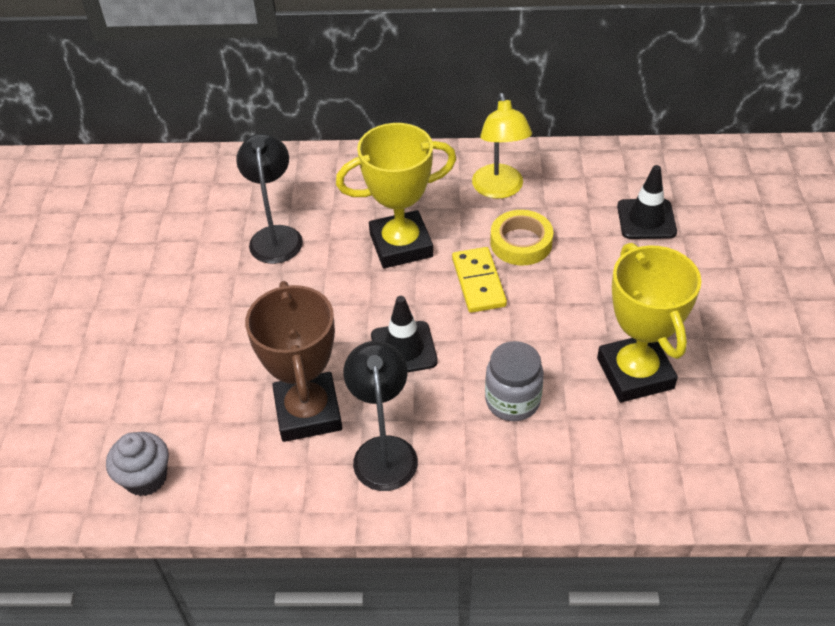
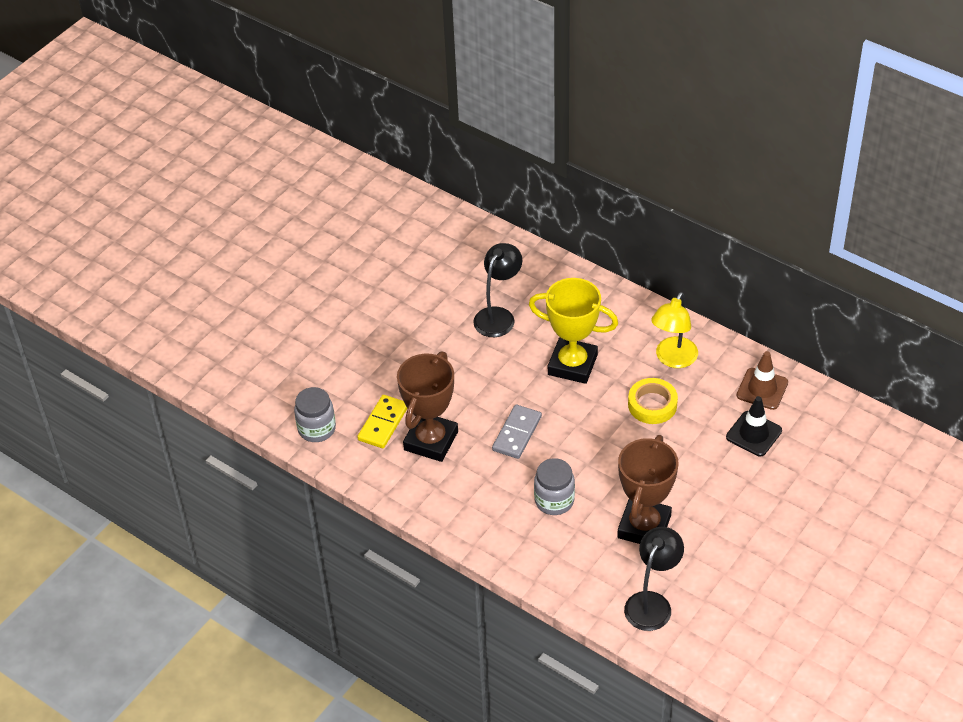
camera: 35 degrees right, 0 degrees up
grey cupcake [106,432,169,496] -> grey jar [294,387,336,442]
black lamp [344,341,418,491] -> black lamp moved to [624,527,684,631]
black traffic cone [371,296,438,373] -> grey domino [492,404,542,459]
yellow domino [452,247,507,313] -> yellow domino moved to [357,395,408,448]
yellow trophy [597,243,701,403] -> brown trophy [617,435,679,544]
none -> brown traffic cone [737,351,788,410]

